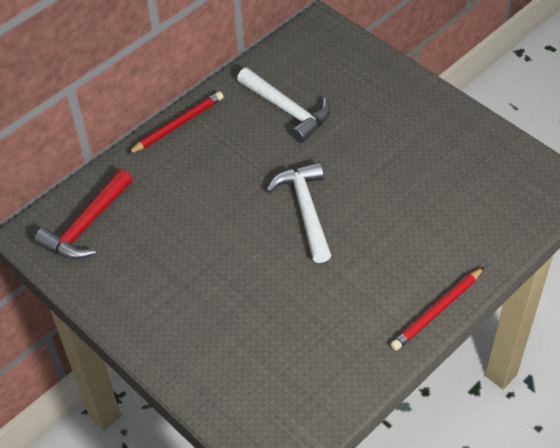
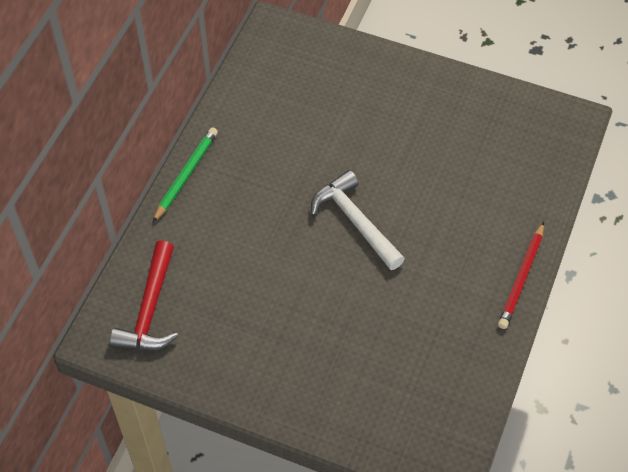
camera: 25 degrees left, 5 degrees up
red pencil [127,91,224,154] -> green pencil [153,127,218,222]
white hammer [237,68,330,143] -> none

